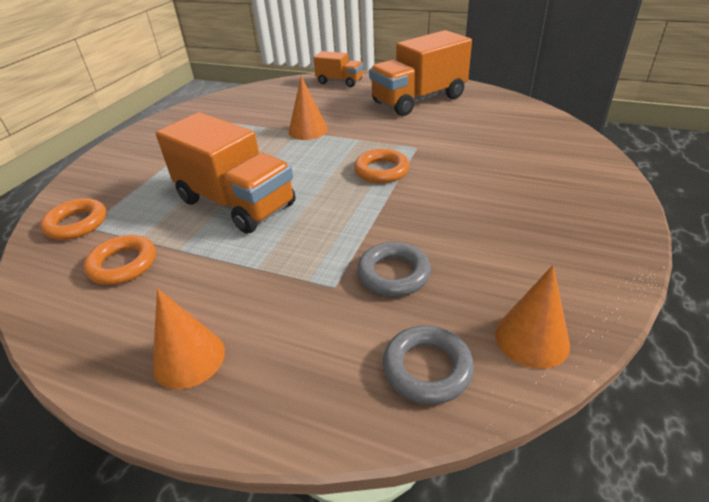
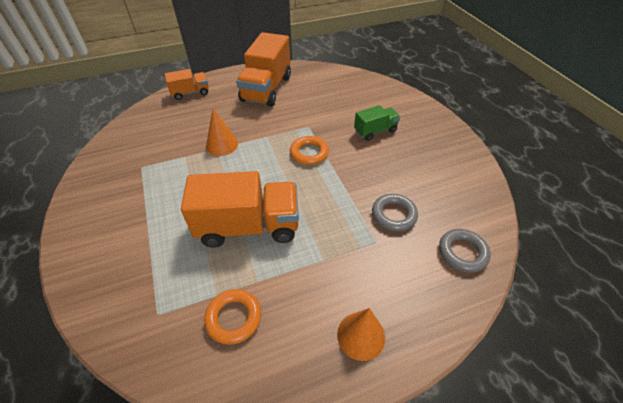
camera: 45 degrees left, 10 degrees up
orange ring [40,198,107,240] -> none
orange cone [495,265,570,369] -> none
none -> green truck [354,105,400,141]

